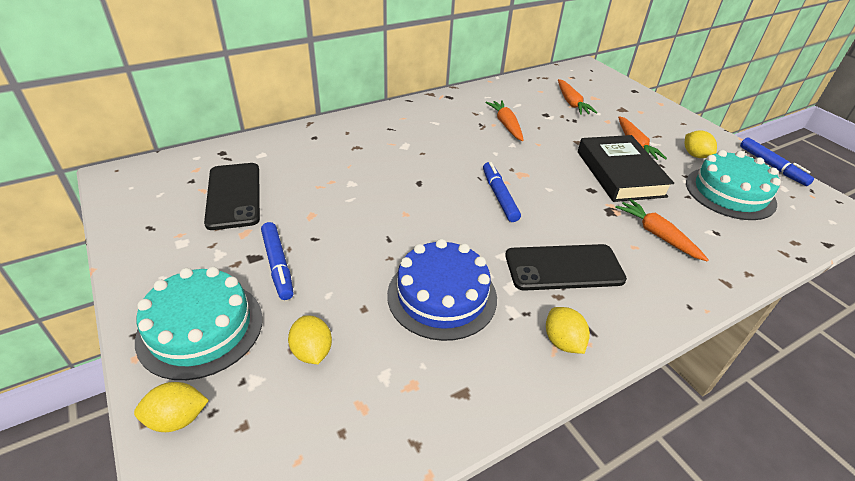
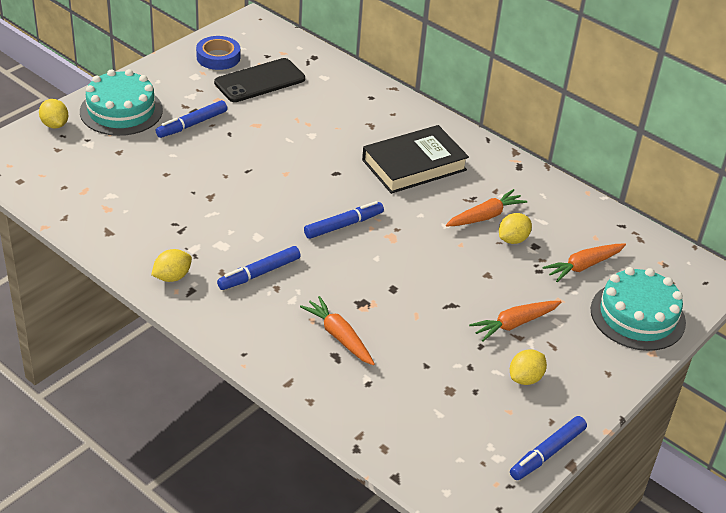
camera: 70 degrees right, 0 degrees up
yellow lemon [288,315,332,364] -> yellow lemon moved to [499,213,532,244]
blue cake [387,239,497,341] -> none
black phone [505,244,627,291] -> blue marker [217,246,301,290]
black book [578,135,674,202] -> black book moved to [362,125,469,194]
orange carrot [615,199,709,262] -> orange carrot turned 75 degrees counterclockwise [300,296,375,365]
turquoise cake [686,150,781,220] -> turquoise cake moved to [591,267,686,351]
none -> blue tape [196,36,240,70]

